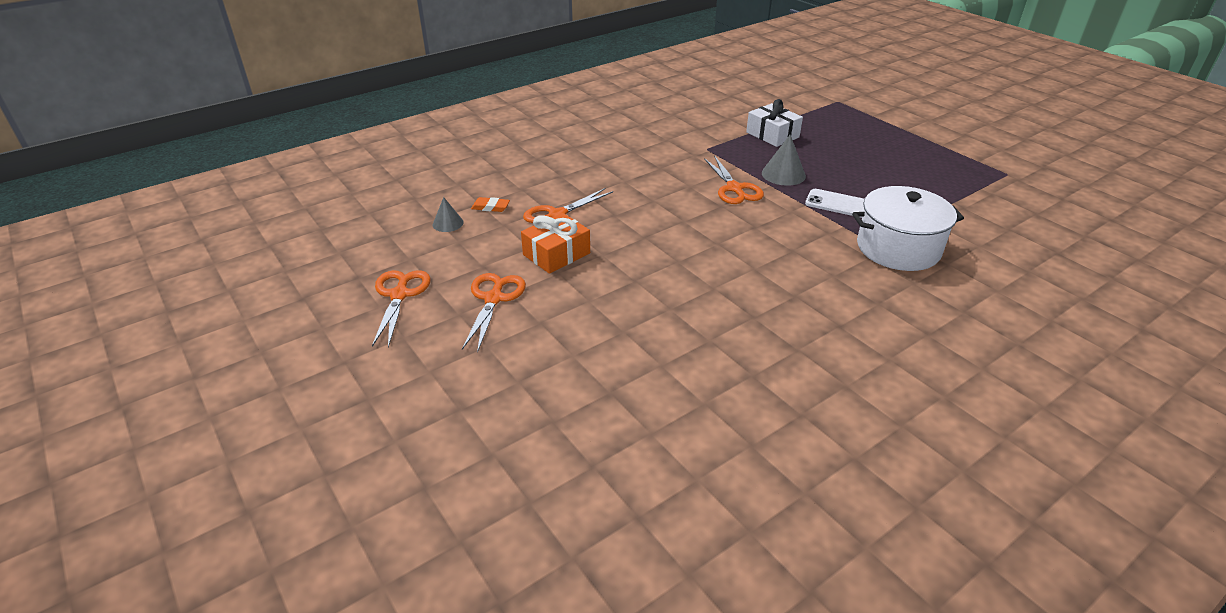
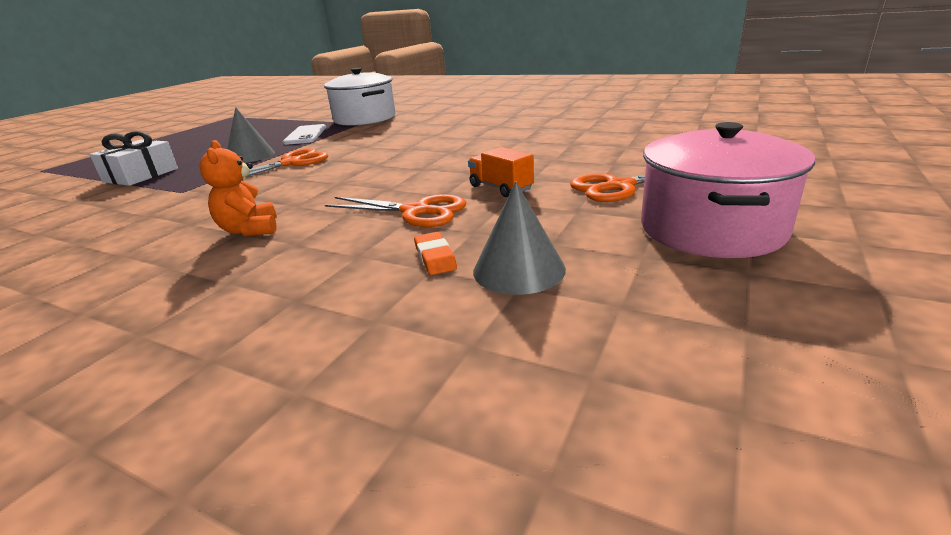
camera: 115 degrees left, 10 degrees down
orange scissors [372,270,431,348] -> pink pot [641,122,815,258]
grey cone [433,197,464,232] -> grey cone [473,182,566,295], size x1.57
orange gift [521,213,590,274] -> orange truck [468,147,534,197]
none -> orange teddy bear [200,140,277,236]

